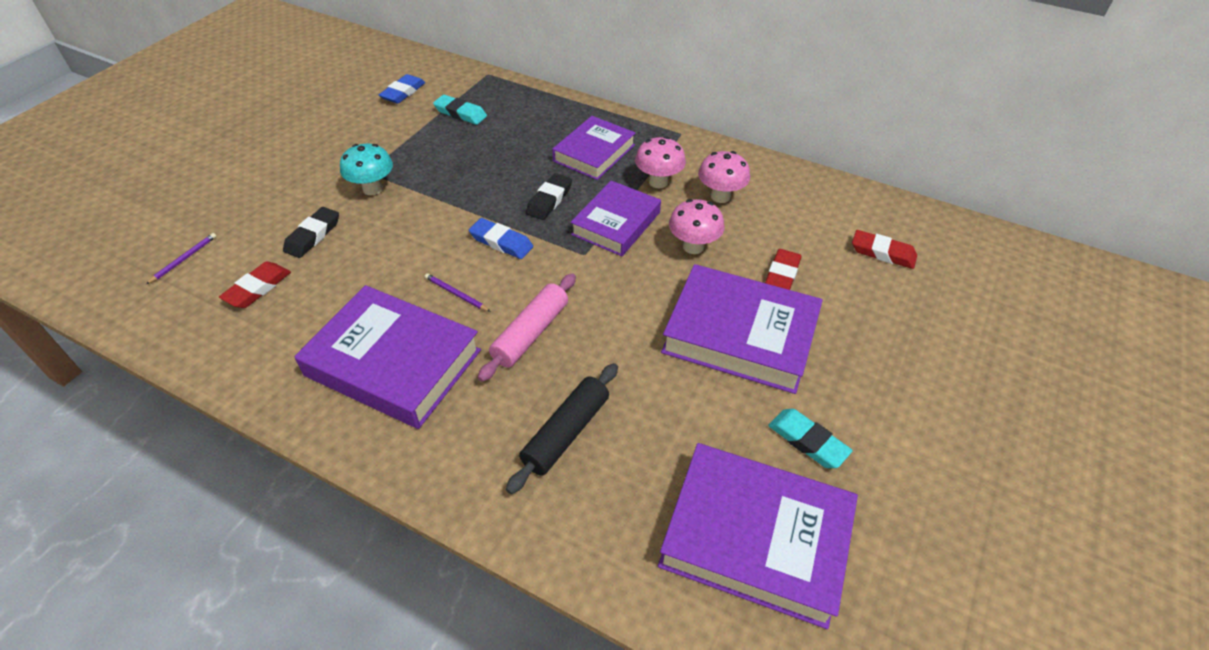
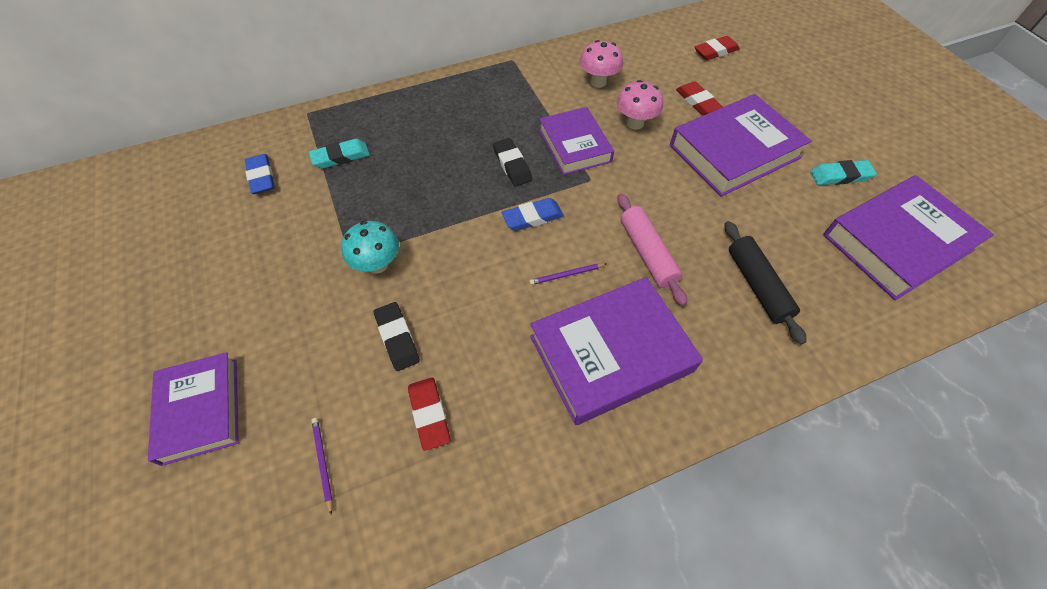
camera: 50 degrees left, 10 degrees up
purple book [552,116,636,180] -> purple book moved to [148,352,239,466]
pink mushroom [635,136,686,188] -> none

